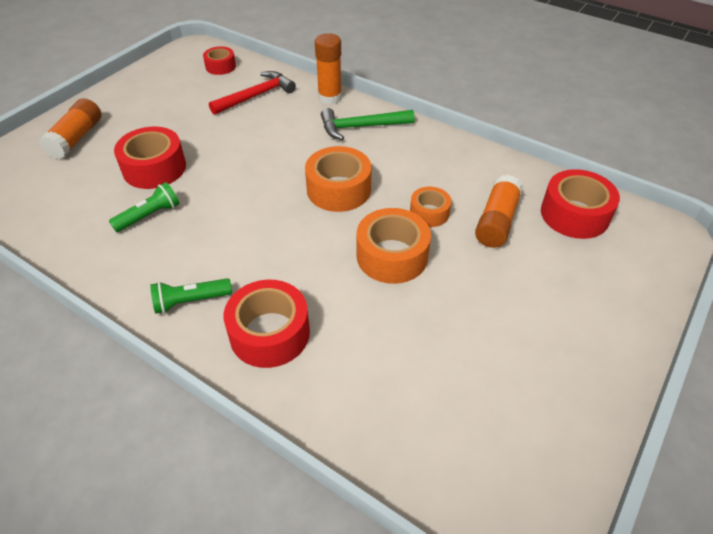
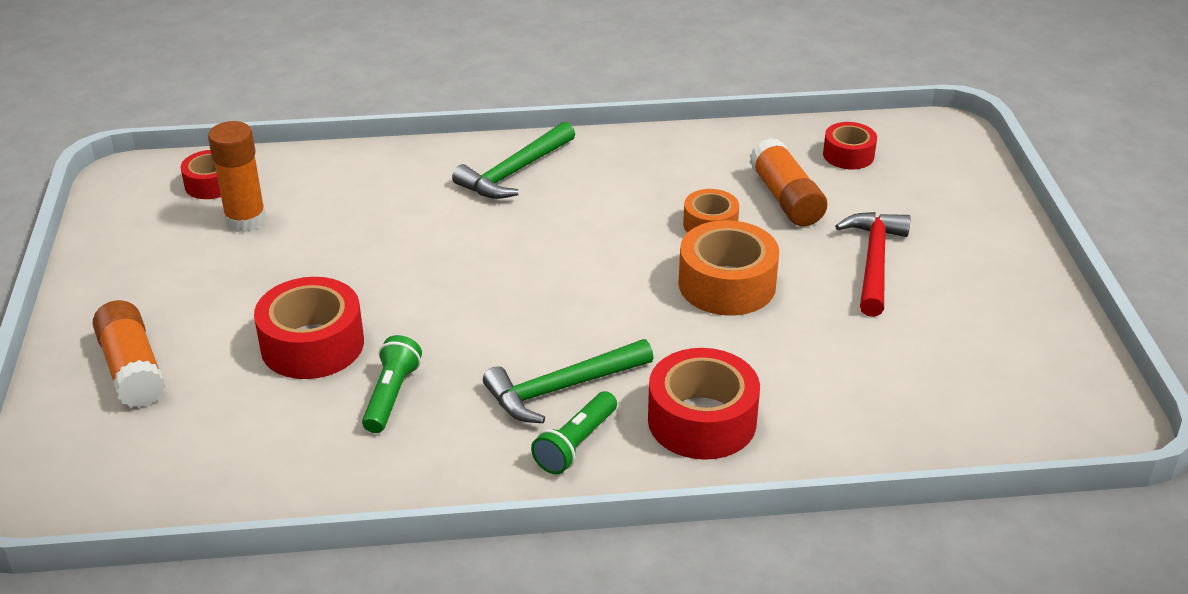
camera: 40 degrees left, 10 degrees down
red hammer [209,71,296,115] -> red hammer moved to [835,212,911,317]
orange tape [305,146,372,212] -> none
orange glue stick [315,33,342,105] -> orange glue stick moved to [208,121,266,232]
red tape [541,169,620,239] -> red tape [823,122,877,169], size x0.59
none -> green hammer [483,339,653,423]

